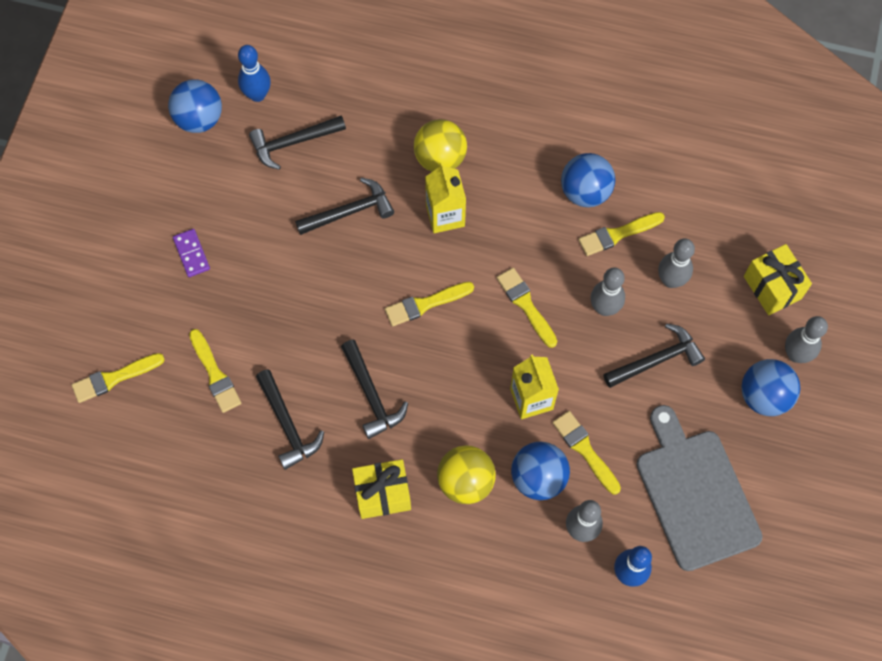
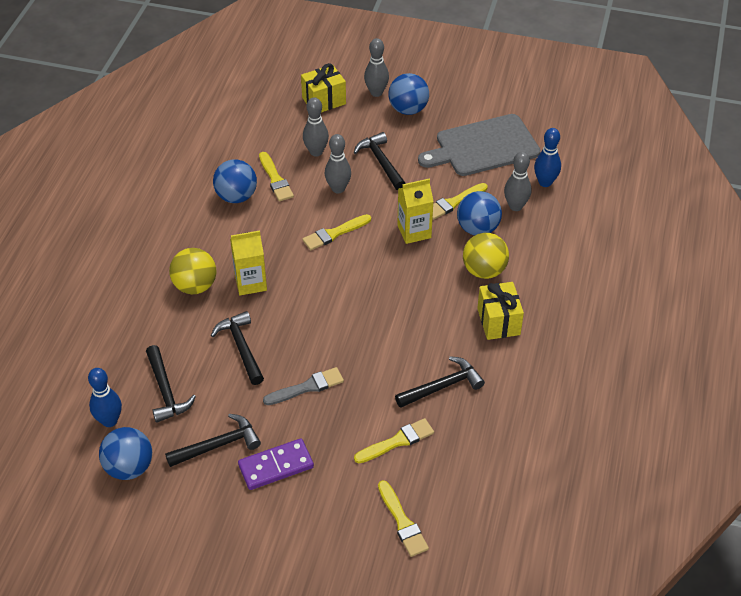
camera: 90 degrees left, 20 degrees down
purple domino [173,229,210,277] -> purple domino [238,438,314,490], size x1.53
black hammer [341,340,408,439] -> black hammer moved to [165,414,261,467]
yellow brush [385,282,474,326] -> none
none -> grey brush [263,367,344,405]

